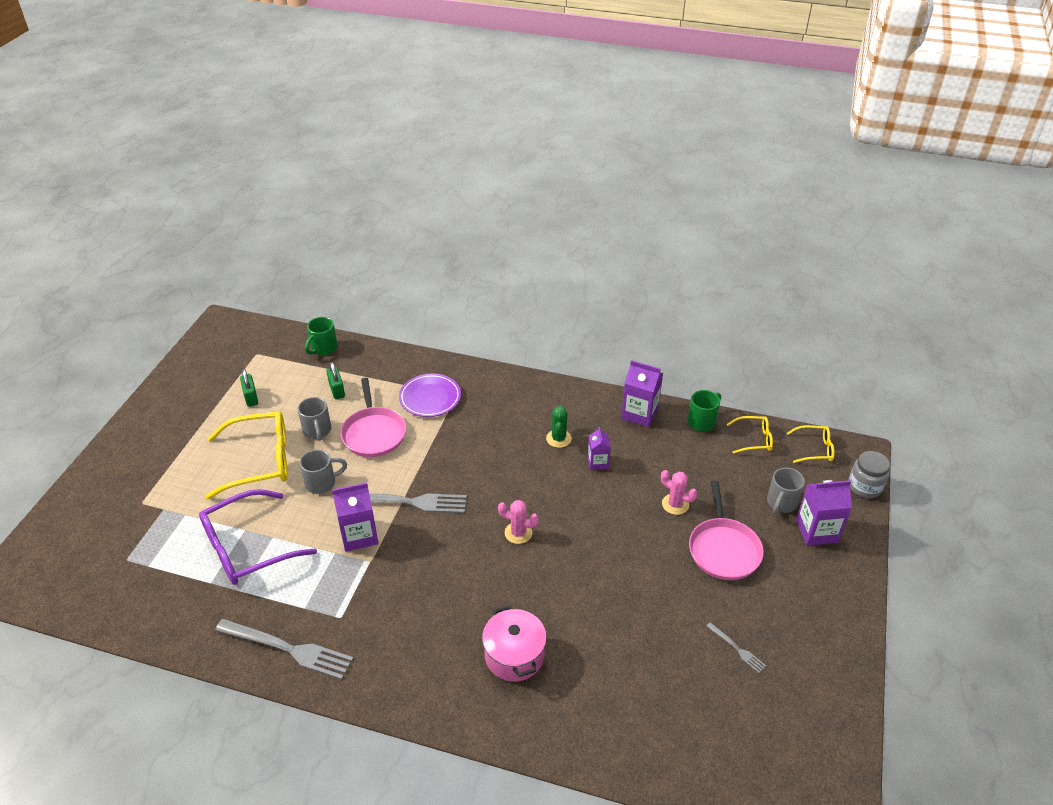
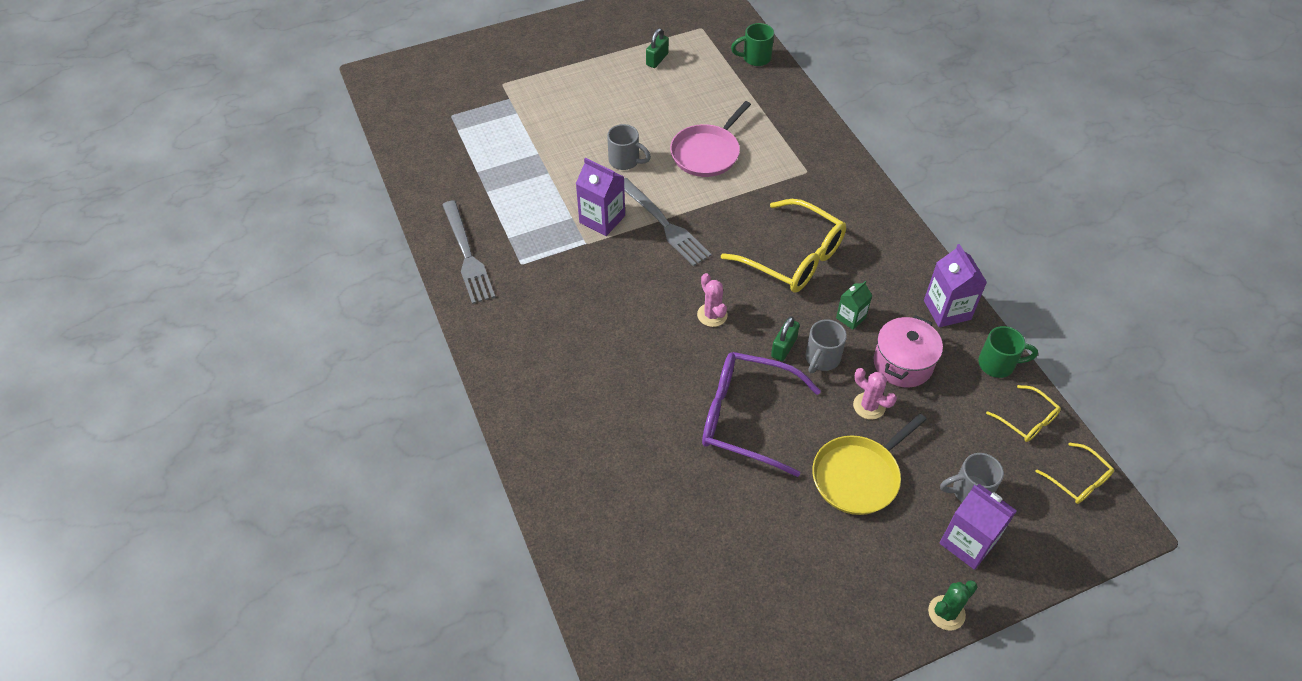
camera: 50 degrees right, 10 degrees up
purple glasses [199,489,317,585] -> purple glasses moved to [702,352,821,477]
yellow glasses [205,411,288,499] -> yellow glasses moved to [721,199,846,293]
grey mug [297,397,332,441] -> grey mug moved to [805,319,847,373]
green padlock [326,362,345,399] -> green padlock moved to [771,316,800,361]
purple plate [399,373,461,417] -> none
pink pot [482,606,547,682] -> pink pot moved to [874,316,943,388]
green cactus [546,405,572,448] -> green cactus moved to [928,580,978,630]
purple carton [588,427,611,470] -> green carton [836,281,872,330]
pink cactus [661,470,697,515] -> pink cactus turned 45 degrees counterclockwise [853,368,897,420]
pink pan [689,481,764,580] -> yellow pan [812,414,926,515]
grey fork [706,622,766,673] -> none
grey jar [849,451,890,498] -> none

